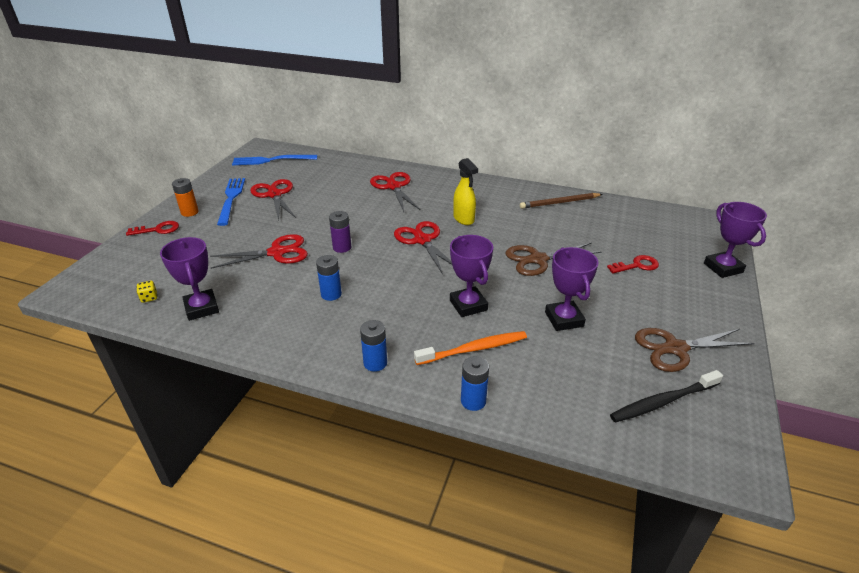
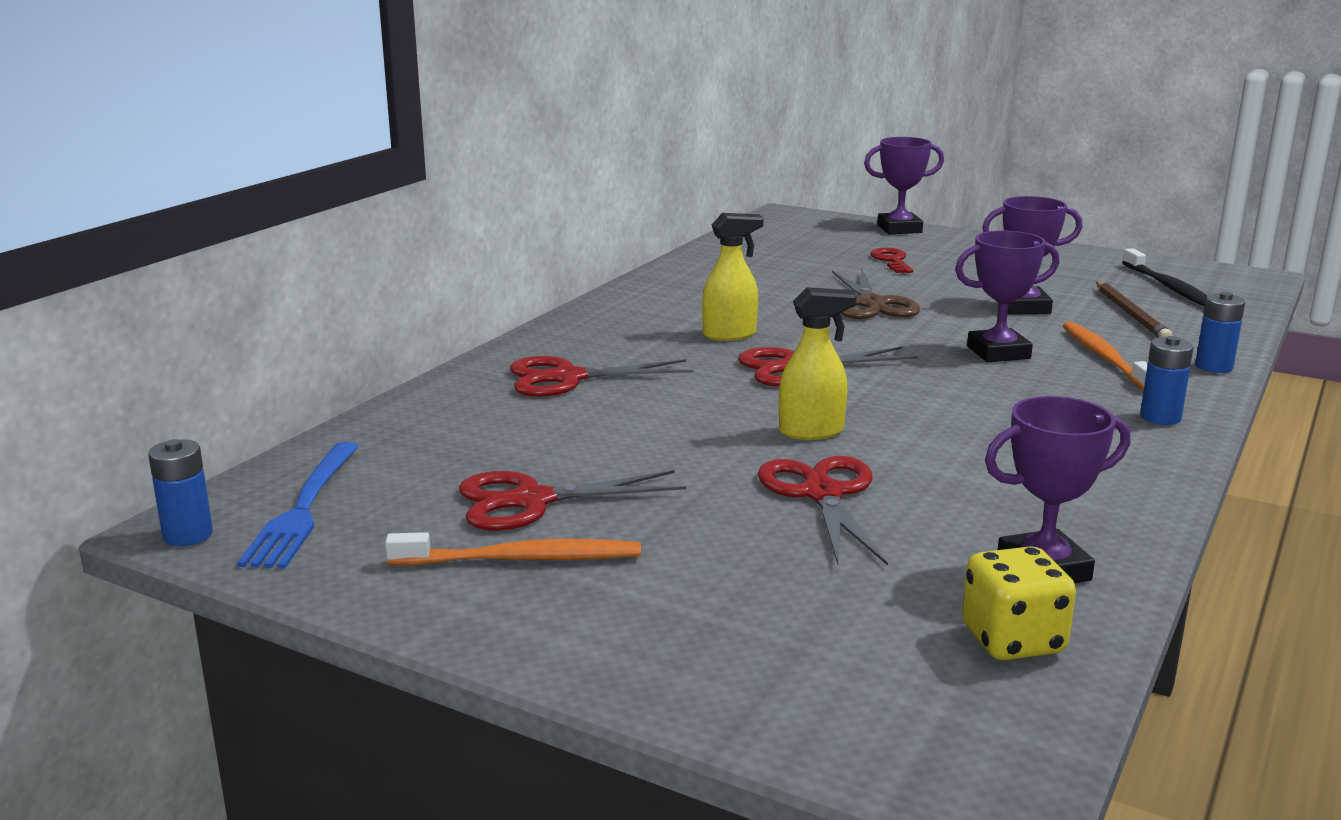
camera: 80 degrees left, 15 degrees down
red key [126,221,179,236] -> none
yellow dice [136,281,157,303] -> yellow dice [962,546,1076,660], size x2.03
orange battery [172,178,199,217] -> none
blue fork [217,178,245,226] -> orange toothbrush [385,532,641,565]
blue battery [316,255,342,301] -> blue battery moved to [148,439,213,546]
purple battery [329,211,351,253] -> yellow spray bottle [779,287,857,440]
brown pencil [520,193,603,209] -> brown pencil moved to [1096,281,1173,338]
brown scissors [635,328,755,372] -> none

